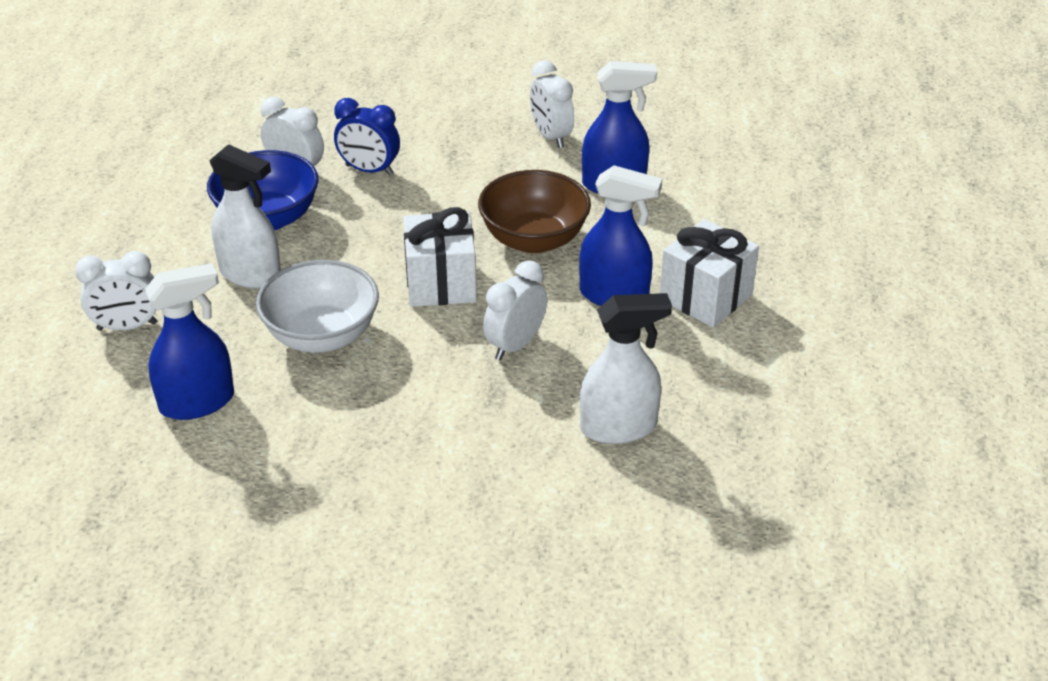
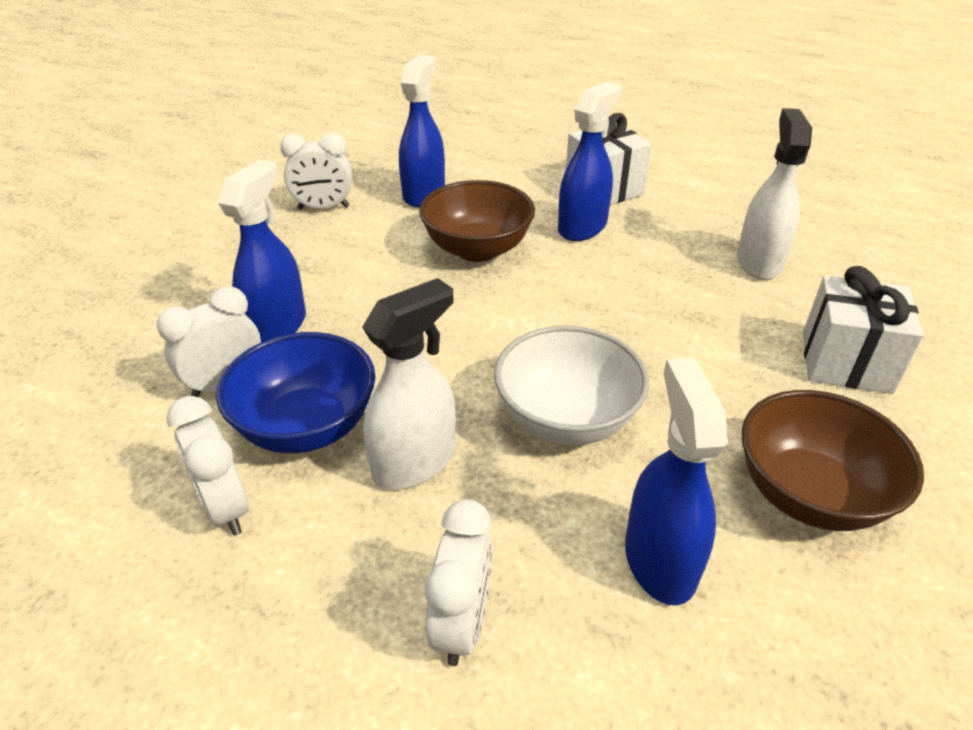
camera: 70 degrees left, 0 degrees up
blue clock [334,98,400,176] -> blue spray bottle [218,160,306,342]
white gift [403,207,477,307] -> white gift moved to [803,266,924,394]
white clock [483,260,547,360] -> white clock moved to [166,396,249,535]
none -> brown bowl [741,390,924,531]

